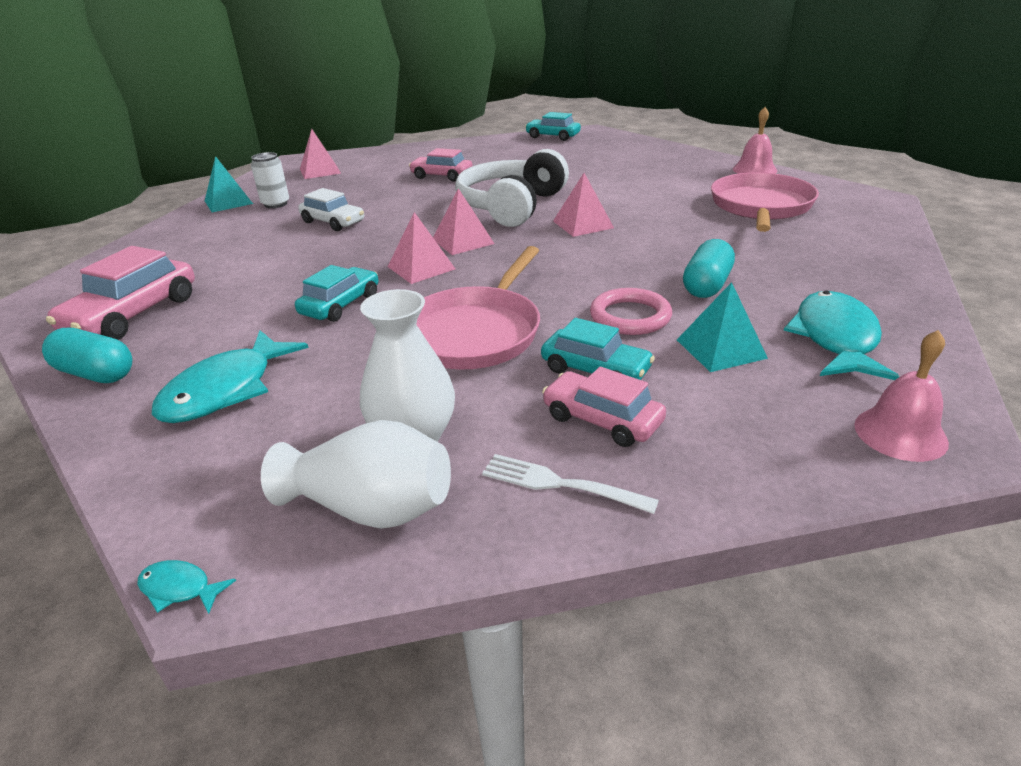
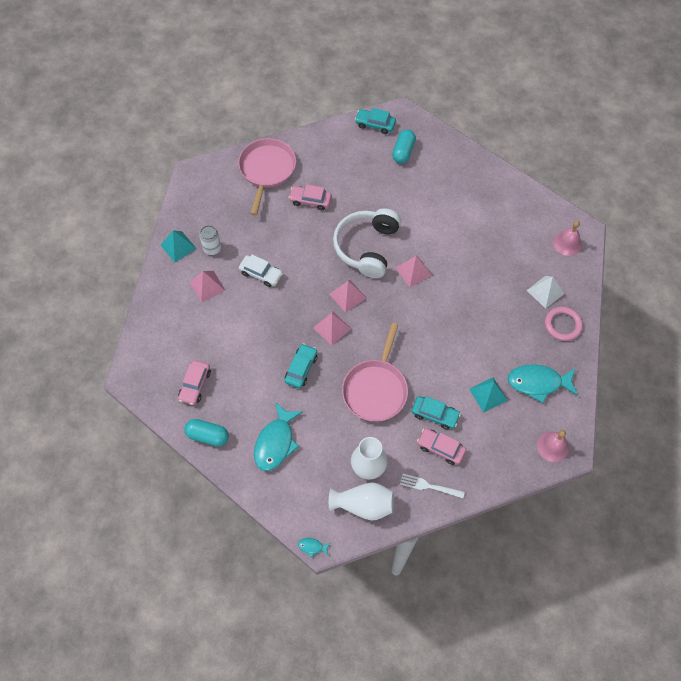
camera: 10 degrees left, 30 degrees up
pink car [46,246,195,340] -> pink car [178,360,211,405], size x0.66
pink pyramid [300,129,341,179] -> pink pyramid moved to [190,271,225,303]
pink ring [590,288,672,335] -> pink ring moved to [545,306,583,341]
turquoise capsule [683,239,735,298] -> turquoise capsule moved to [392,129,416,164]
pink pan [711,173,819,232] -> pink pan moved to [238,138,296,215]
pink bell [733,107,777,174] -> pink bell moved to [553,221,582,256]
turquoise fish [784,290,900,380] -> turquoise fish turned 90 degrees counterclockwise [508,364,578,403]
none -> white pyramid [527,276,564,309]

